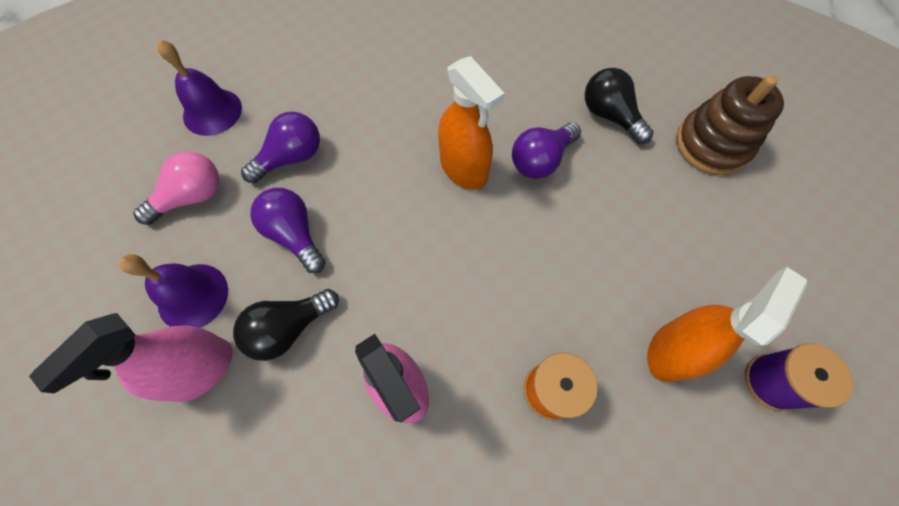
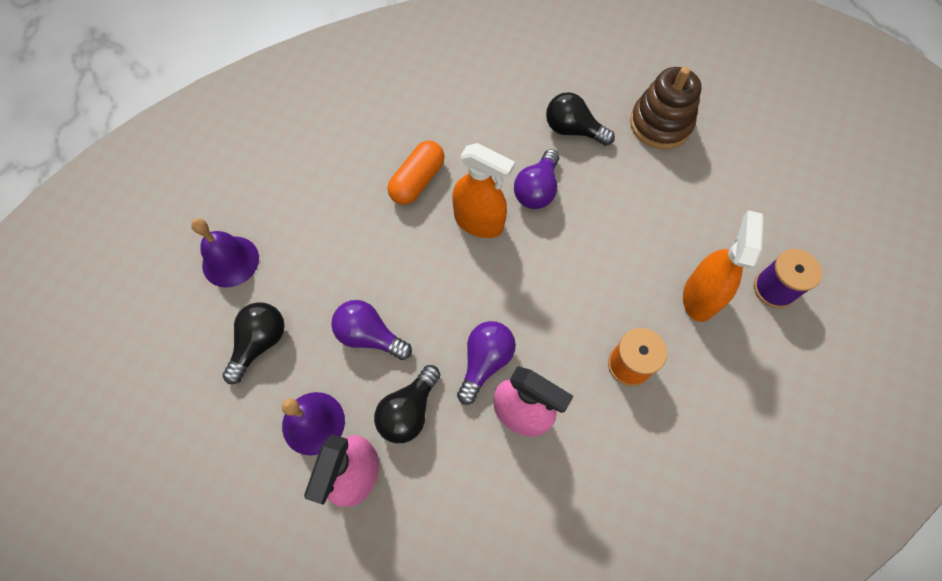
camera: 25 degrees left, 0 degrees up
pink light bulb [133,151,219,225] -> black light bulb [222,302,285,384]
purple light bulb [241,111,320,183] -> purple light bulb moved to [457,321,516,405]
none -> orange capsule [388,141,444,205]

